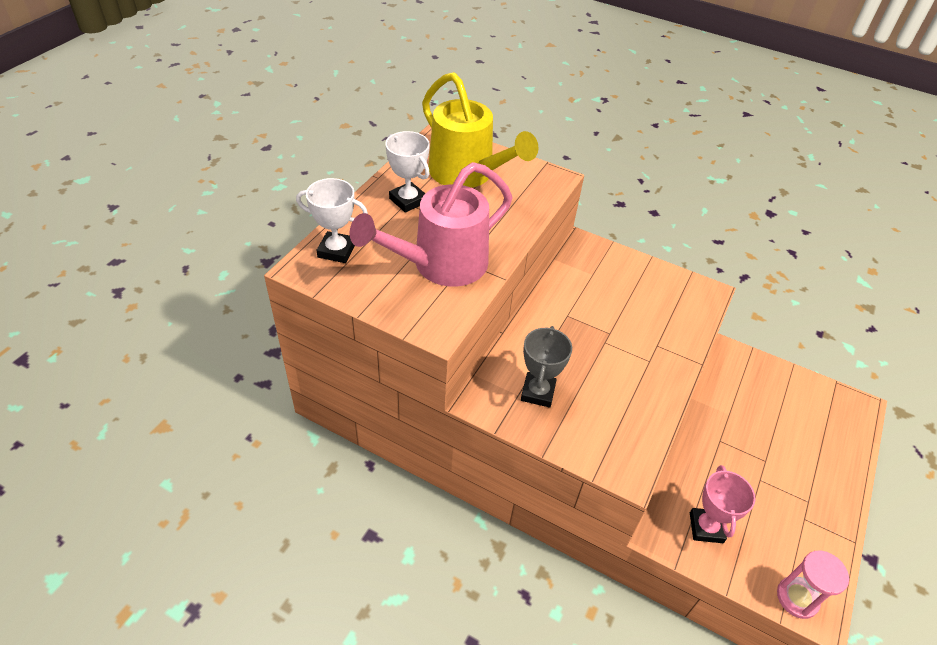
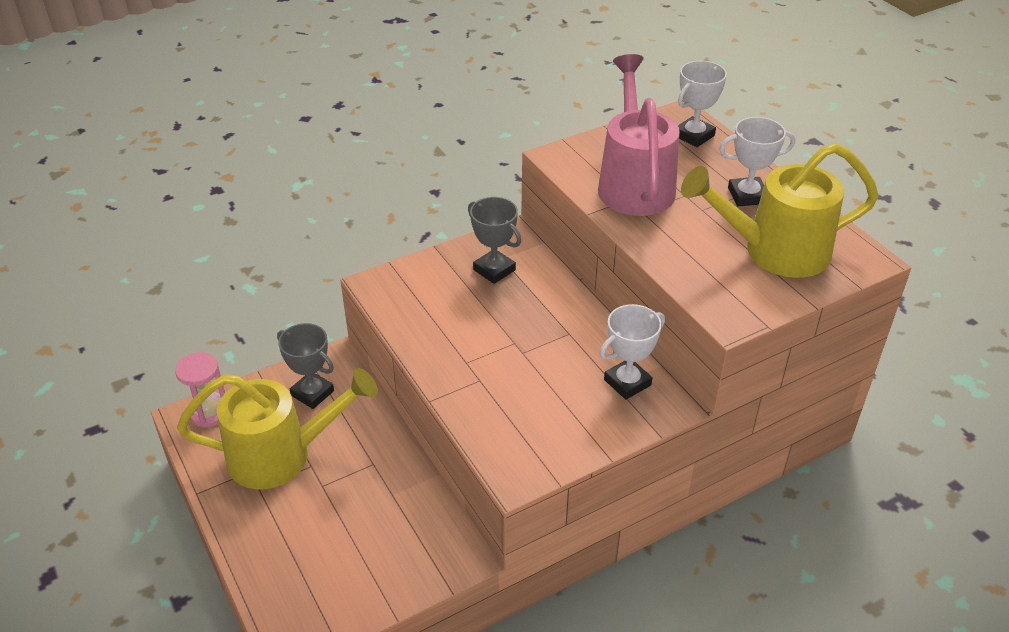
camera: 125 degrees right, 5 degrees down
pink trophy [690,465,756,543] -> grey trophy [277,323,334,409]
none -> yellow watering can [177,368,378,490]
none -> white trophy [600,304,665,400]

